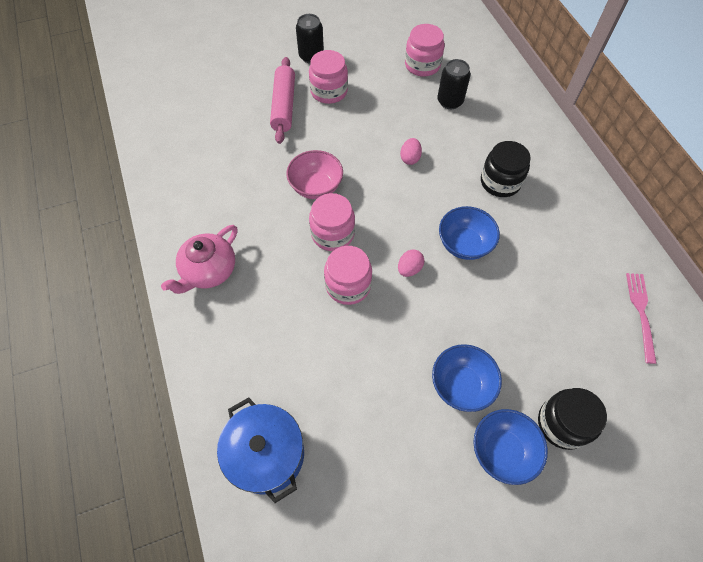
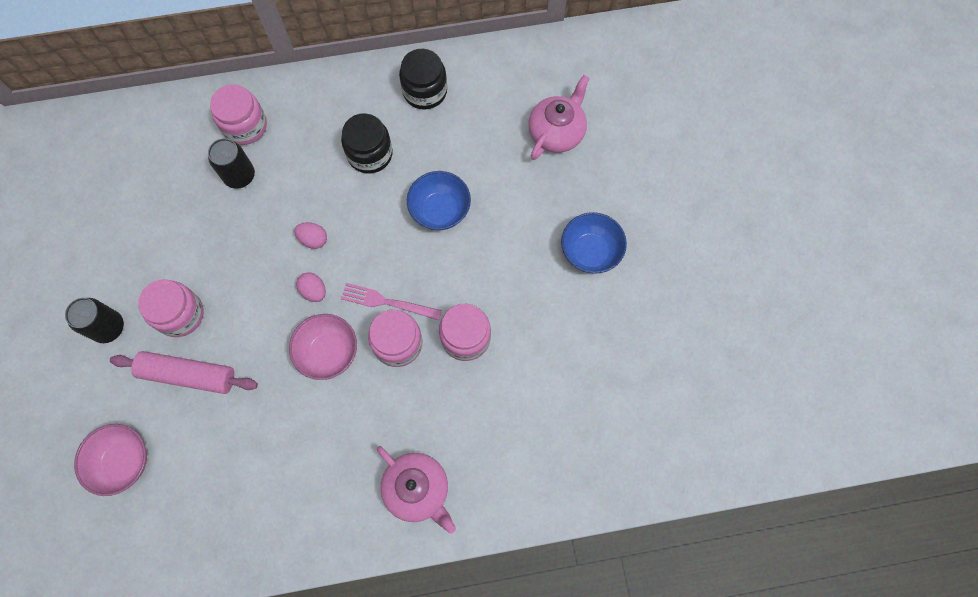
camera: 80 degrees left, 10 degrees up
blue pot [217,397,304,503] -> none
pink egg [398,249,424,277] -> pink egg moved to [296,272,326,302]
pink jar [405,24,444,77] -> pink jar moved to [210,84,267,145]
blue bowl [473,409,548,485] -> none
black jar [538,388,607,450] -> black jar moved to [399,49,447,110]
pink fork [626,273,657,364] -> pink fork moved to [341,283,442,320]
none -> pink bowl [74,424,147,496]
none -> pink teapot [528,75,590,160]

